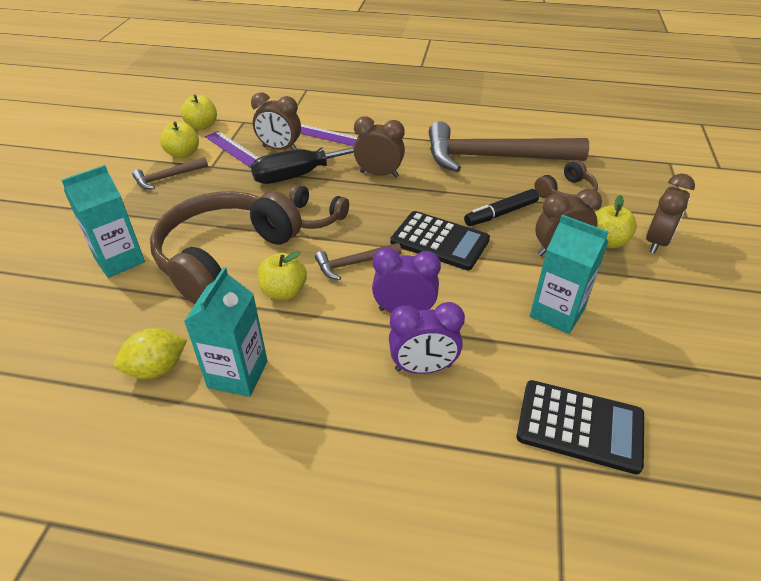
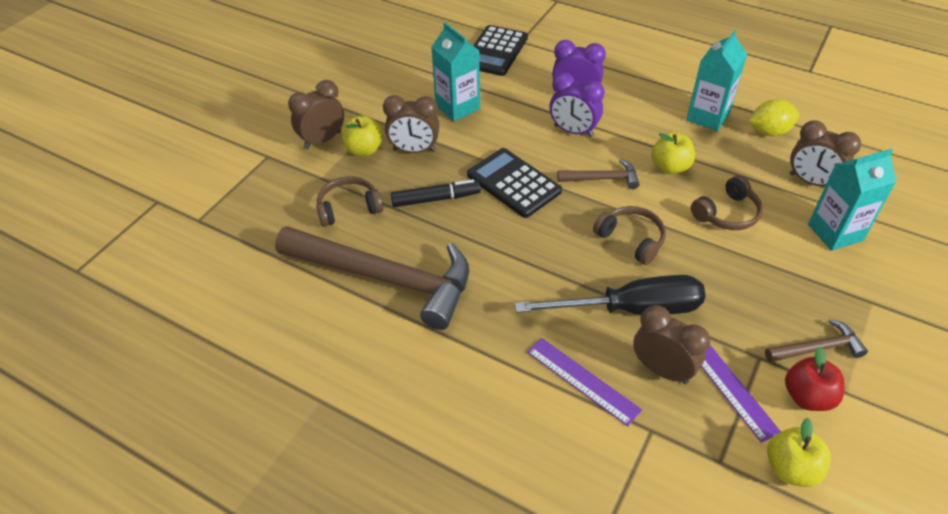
camera: 160 degrees left, 5 degrees up
brown headphones [150,191,302,304] -> brown headphones [691,175,763,230], size x0.48
yellow apple [160,121,199,158] -> red apple [785,347,845,411]
brown clock [354,116,405,178] -> brown clock moved to [789,120,861,186]
black calculator [517,380,644,474] -> black calculator turned 105 degrees counterclockwise [473,25,528,76]

